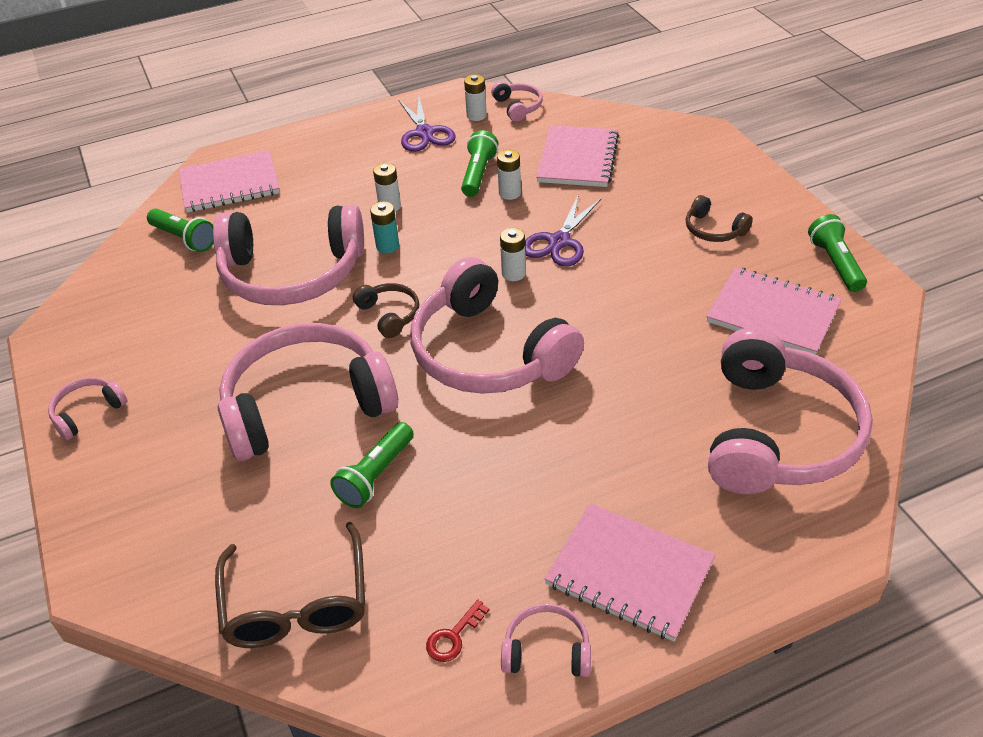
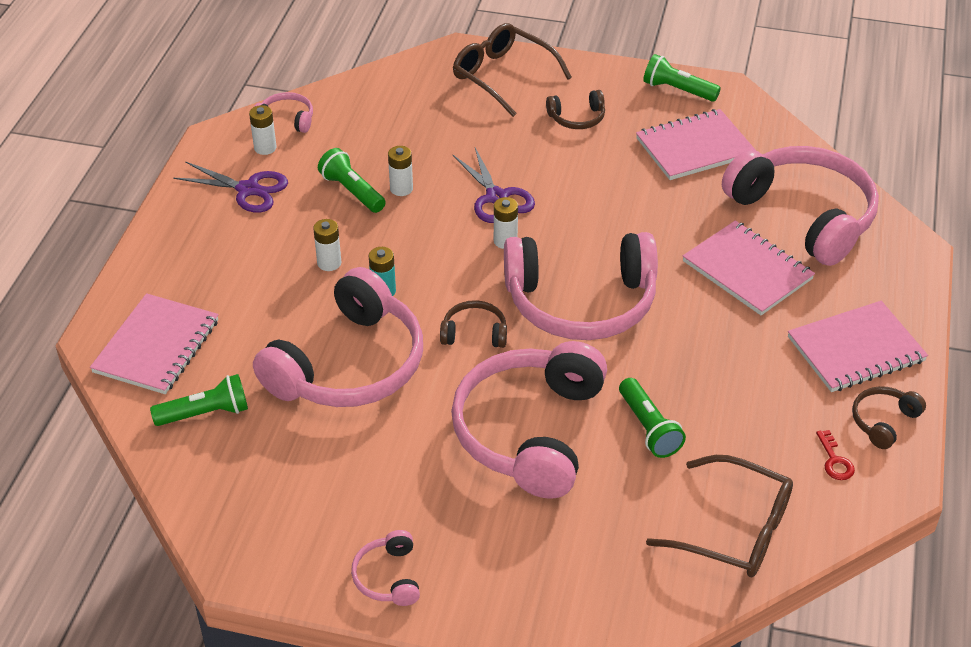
camera: 55 degrees left, 0 degrees up
pink headphones [501,604,591,677] -> brown headphones [852,386,926,449]
pink notebook [536,125,619,187] -> pink notebook moved to [683,220,815,315]
none -> brown glasses [453,23,572,117]

